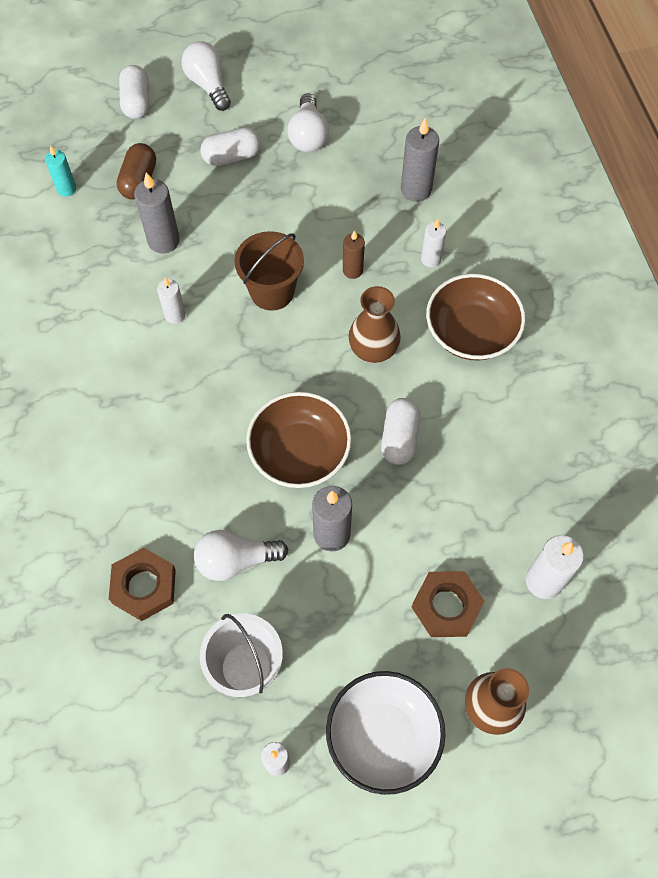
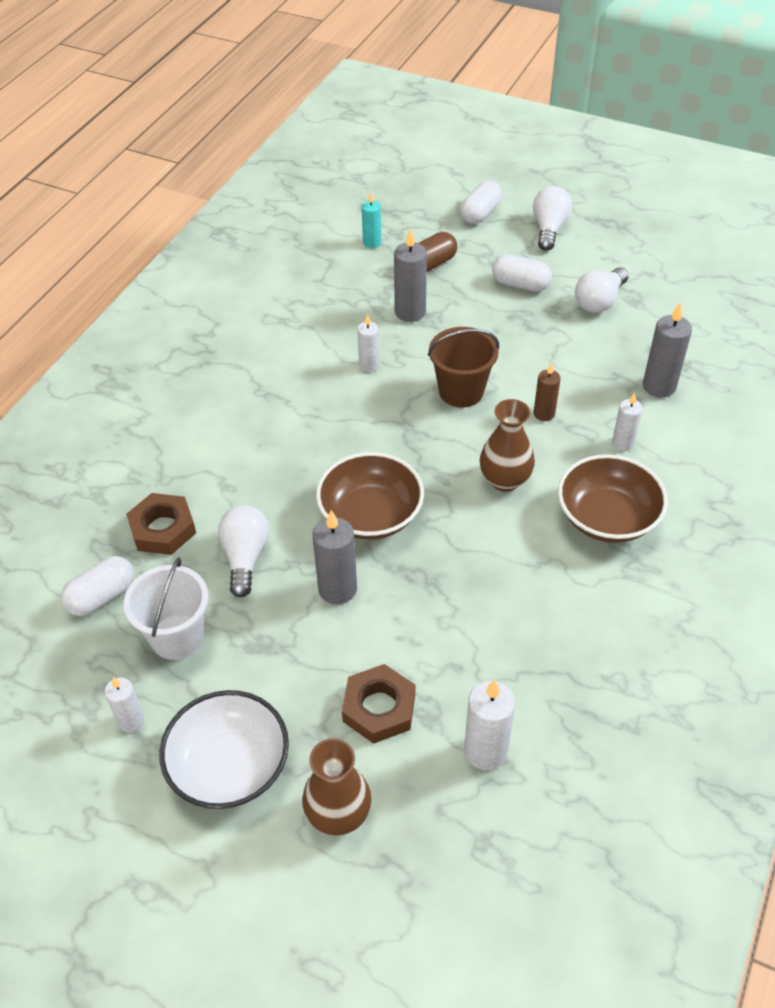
camera: 40 degrees right, 15 degrees down
white light bulb [194,530,288,581] -> white light bulb turned 60 degrees clockwise [218,505,269,597]
white capsule [381,398,420,465] -> white capsule moved to [61,556,134,616]

